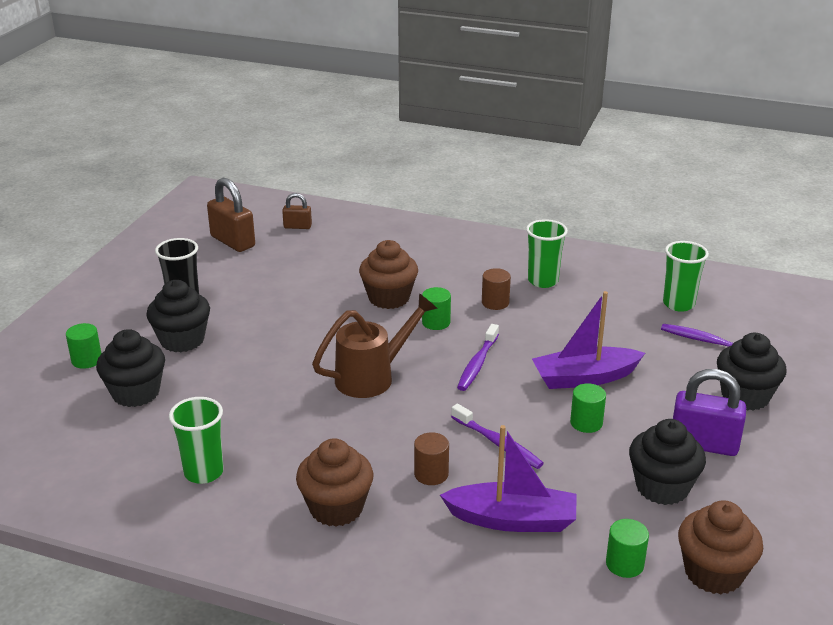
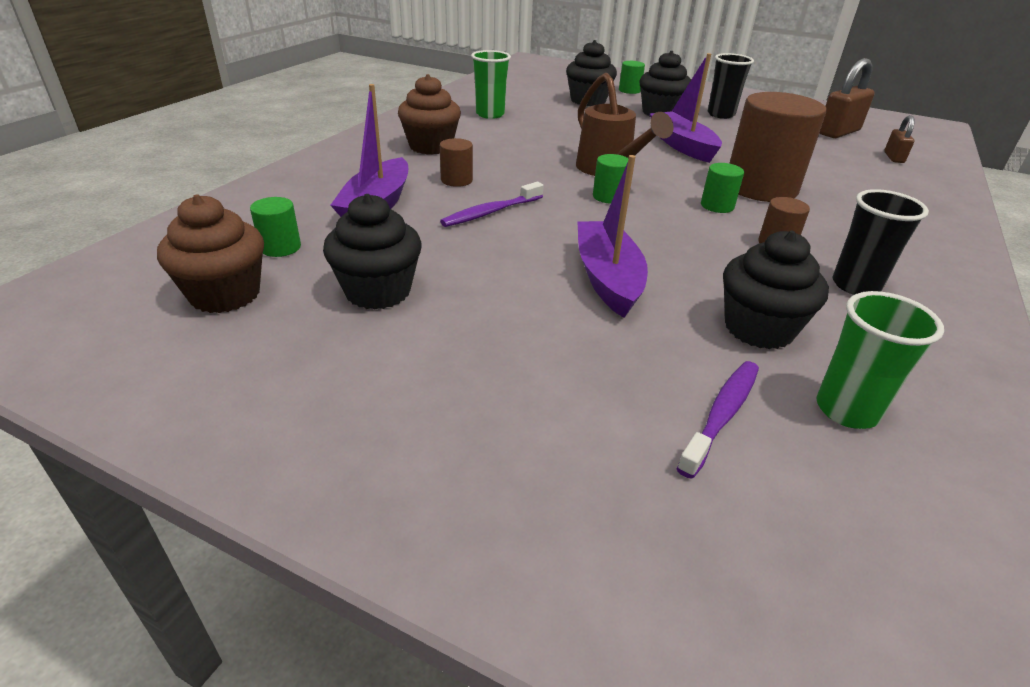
camera: 95 degrees right, 5 degrees up
brown cupcake [359,240,418,309] -> brown cylinder [729,92,827,202]
purple toothbrush [457,324,499,391] -> none
green cup [526,219,568,288] -> black cup [832,189,929,295]
green cylinder [570,383,606,433] -> green cylinder moved to [593,154,628,204]
purple padlock [673,369,746,456] -> none
black cupcake [717,333,787,411] -> black cupcake moved to [723,231,829,349]
none -> purple boat [650,53,722,163]

